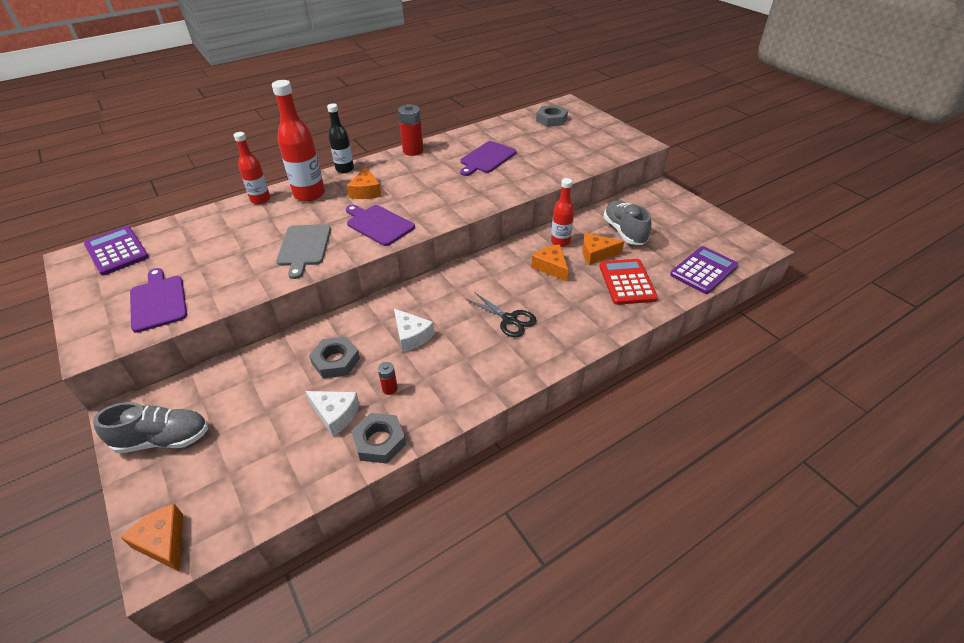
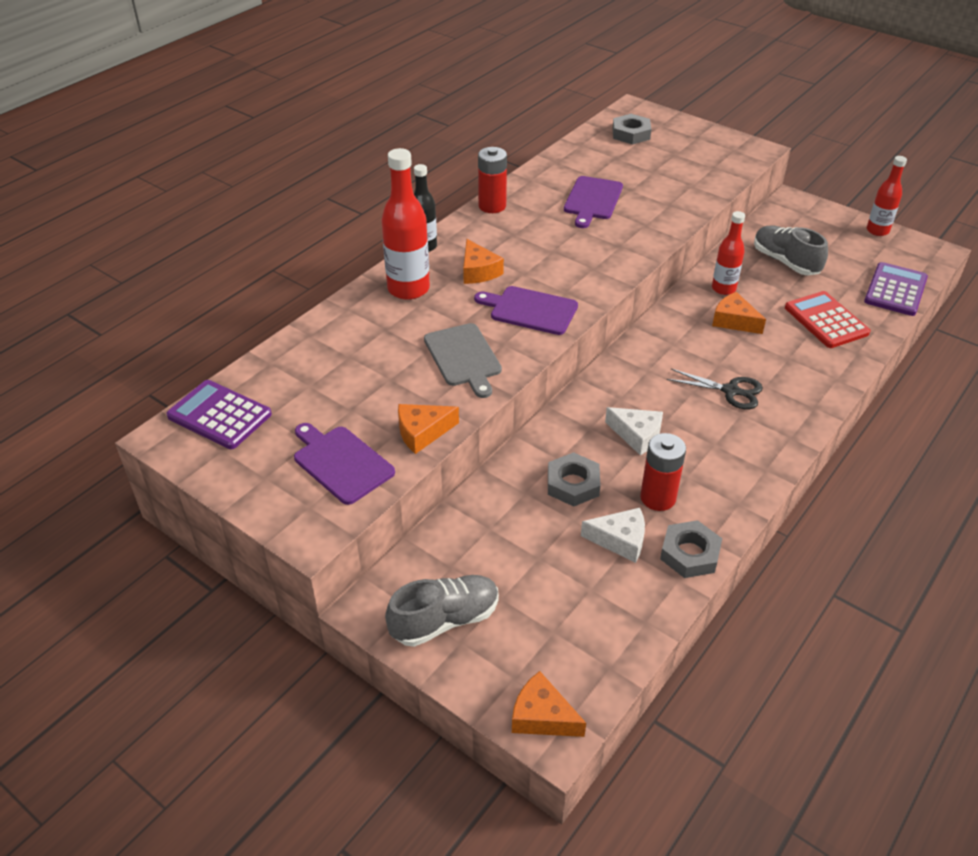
camera: 20 degrees left, 0 degrees up
red bottle [233,132,270,204] -> red bottle moved to [867,156,907,236]
red battery [378,362,398,395] -> red battery [640,433,686,511], size x1.92
orange cheese [583,233,624,265] -> orange cheese moved to [398,404,459,454]

